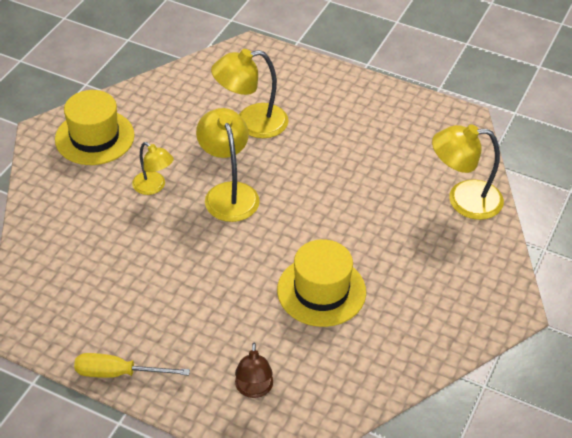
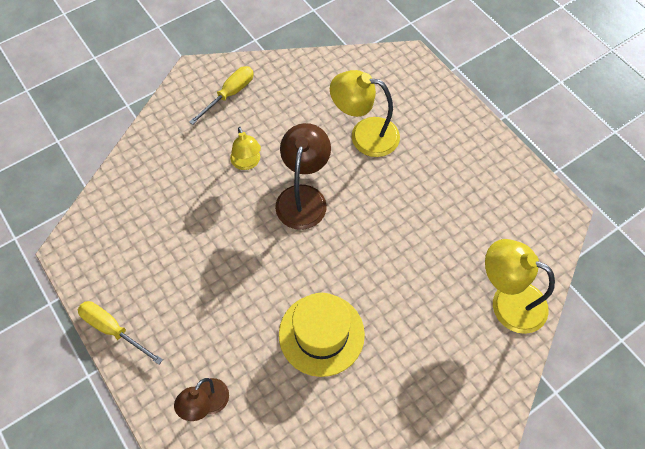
camera: 30 degrees right, 15 degrees up
yellow hat [55,90,135,165] -> yellow screwdriver [189,66,254,125]
yellow lamp [196,108,260,222] -> brown lamp [275,123,331,230]

